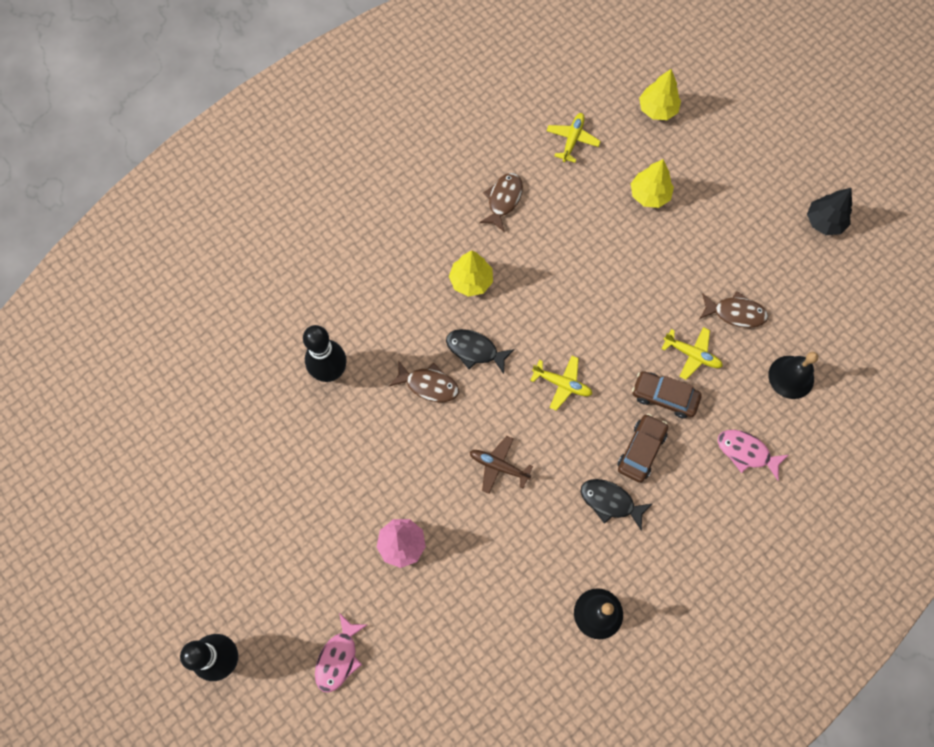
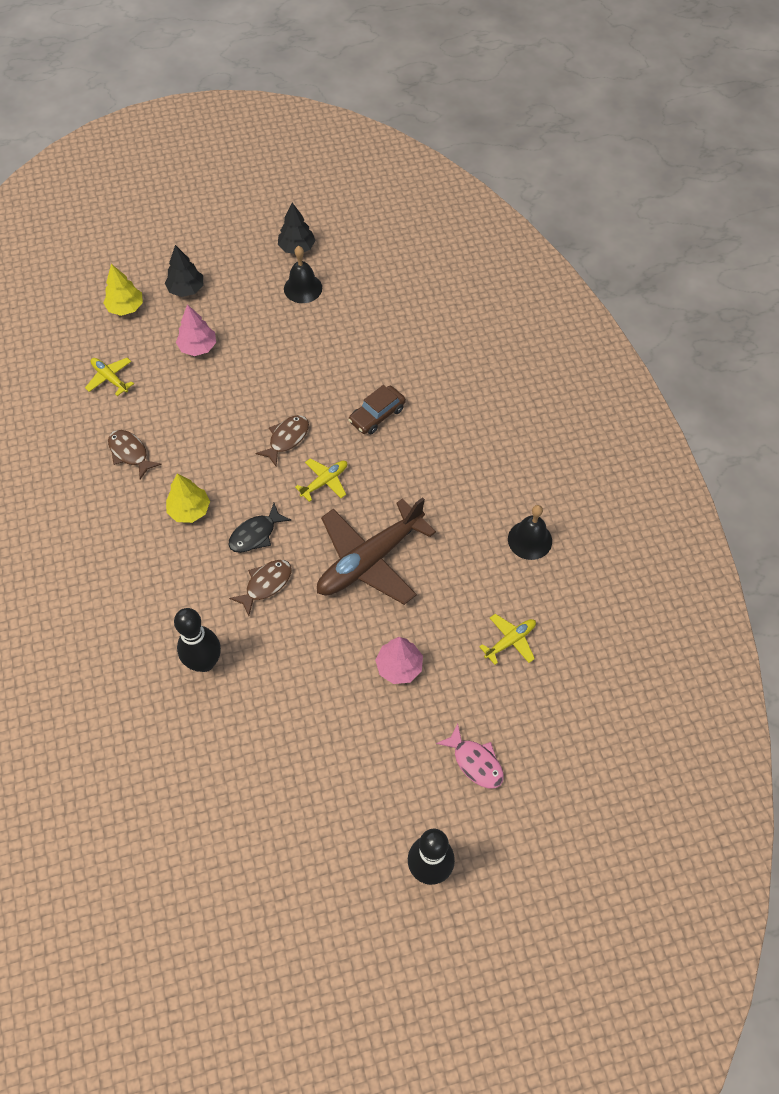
camera: 65 degrees left, 10 degrees down
brown plane [470,436,533,494] -> brown plane [317,497,436,605], size x2.17
black fish [580,479,652,531] -> none
brown car [618,414,668,483] -> none
yellow tree [631,159,674,208] -> pink tree [176,304,216,356]
yellow plane [662,327,723,380] -> yellow plane moved to [479,614,536,665]
brown fish [700,291,768,328] -> brown fish moved to [255,415,309,466]
pink fish [718,430,788,481] -> none
black bell [768,352,818,399] -> black bell moved to [284,246,322,303]
none -> black tree [165,245,203,297]

